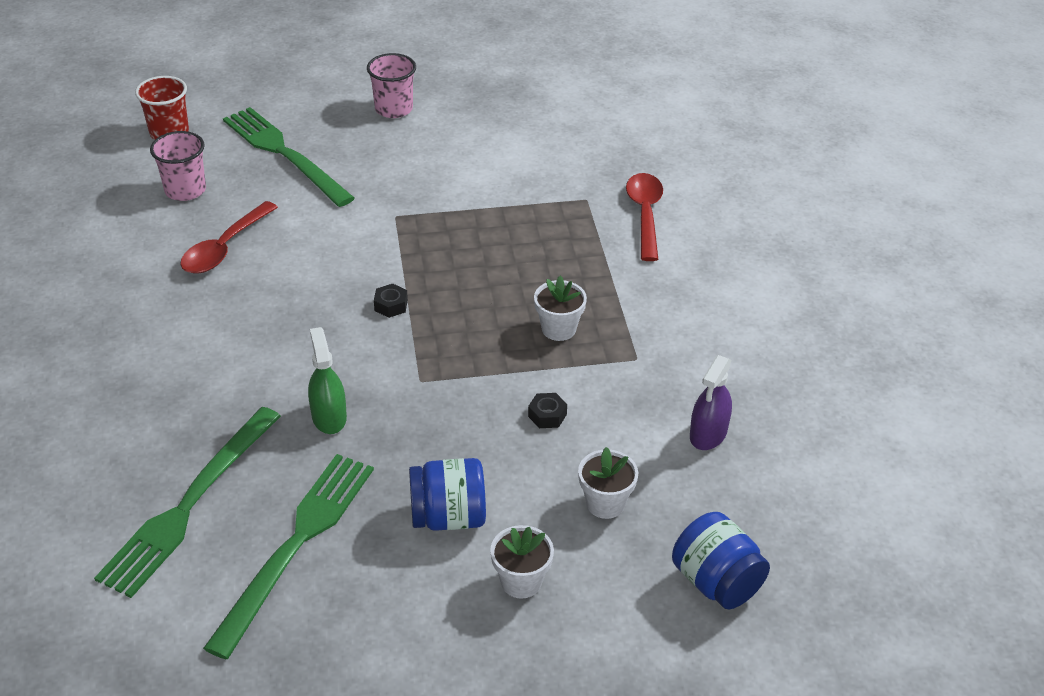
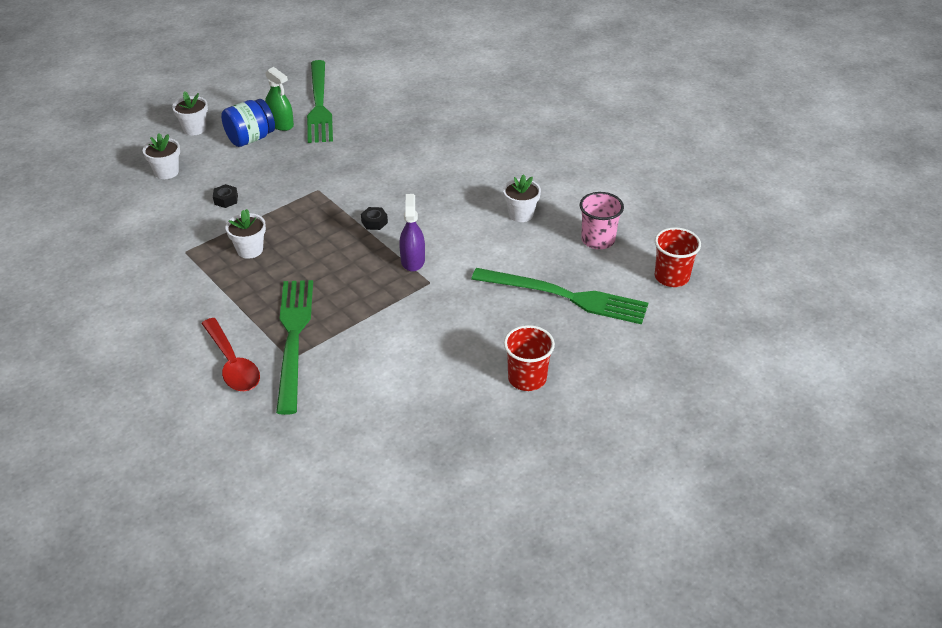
camera: 150 degrees right, 0 degrees up
green fork [94,407,281,598] -> green fork moved to [276,280,313,415]
red spoon [180,201,278,274] -> white flower pot [503,174,541,222]
green spray bottle [308,327,347,434] -> green spray bottle moved to [265,67,294,131]
pink cup [367,53,416,118] -> red cup [504,325,555,391]
blue jar [672,512,770,610] -> none
purple spray bottle [690,355,732,450] -> purple spray bottle moved to [399,194,425,272]

